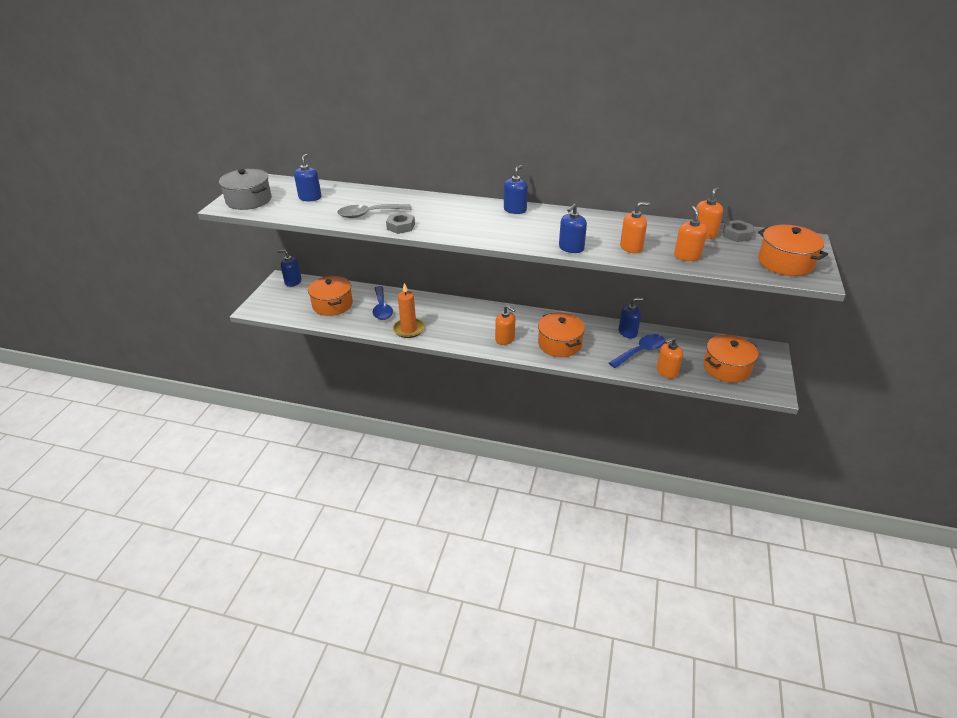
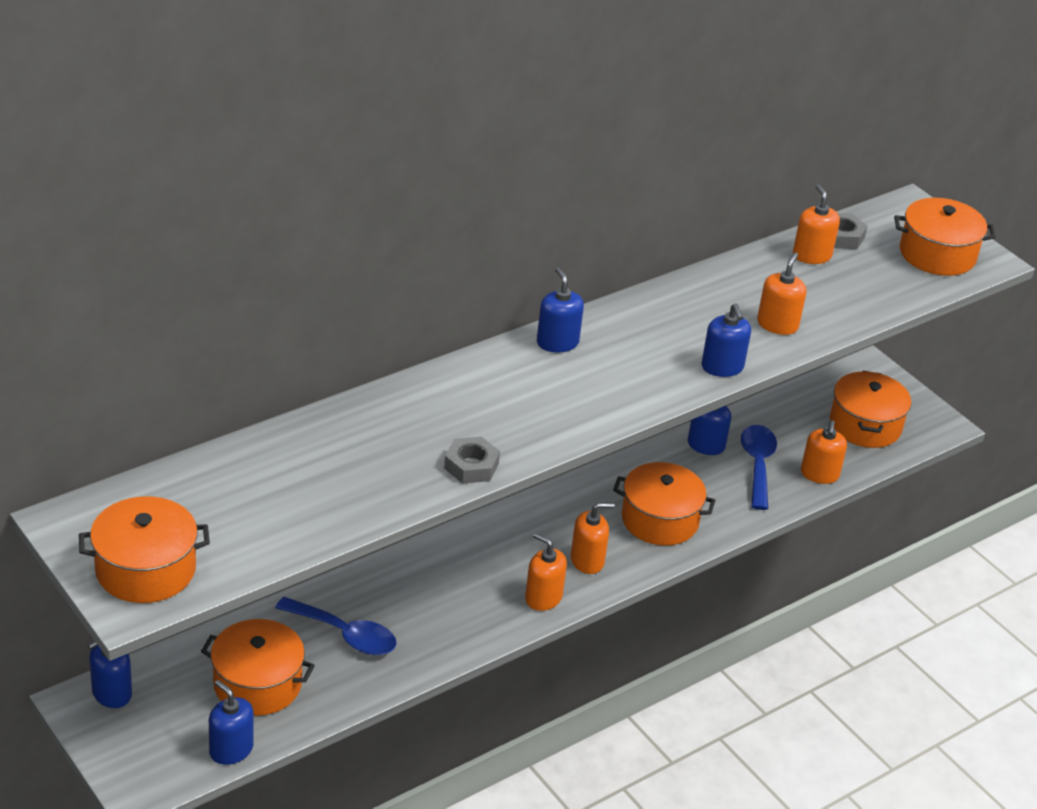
camera: 55 degrees left, 0 degrees up
grey pot [219,169,272,210] -> orange pot [79,496,210,603]
blue soap dispenser [294,154,322,201] -> blue soap dispenser moved to [209,680,254,765]
grey spoon [337,204,412,218] -> none
orange candle [393,283,425,338] -> none
orange soap dispenser [674,206,707,261] -> orange soap dispenser moved to [525,533,567,611]

